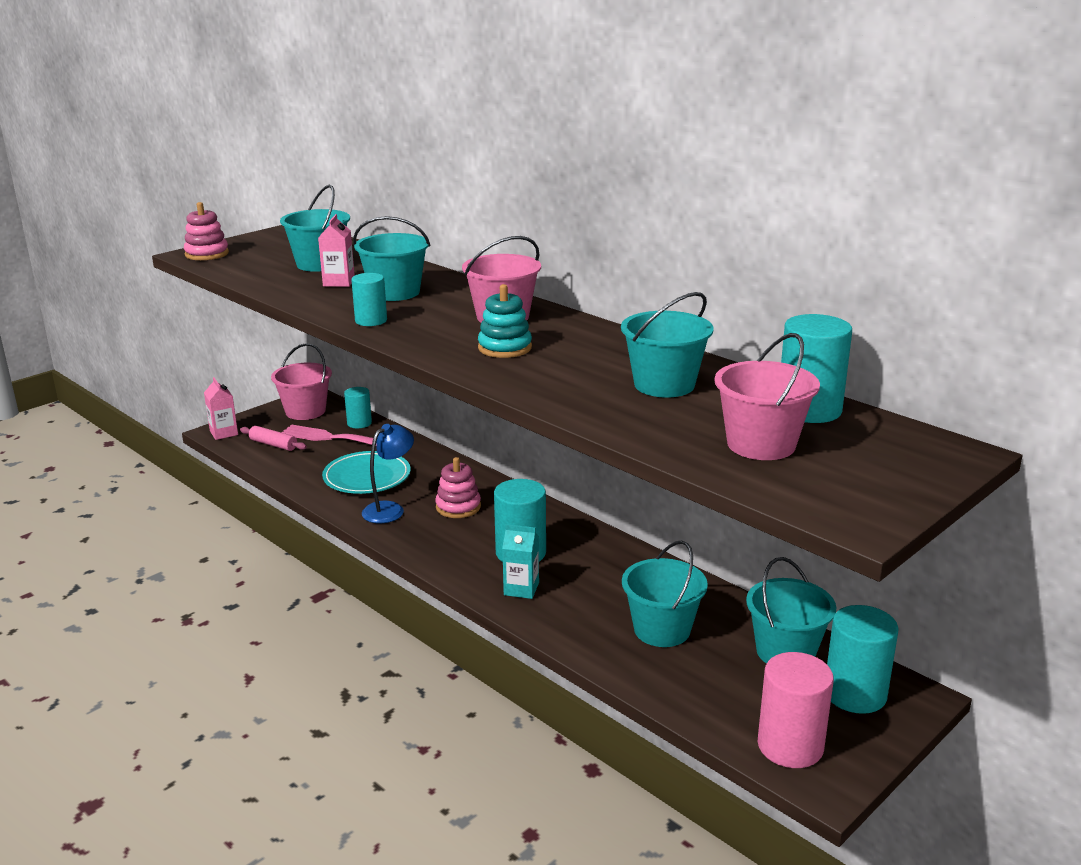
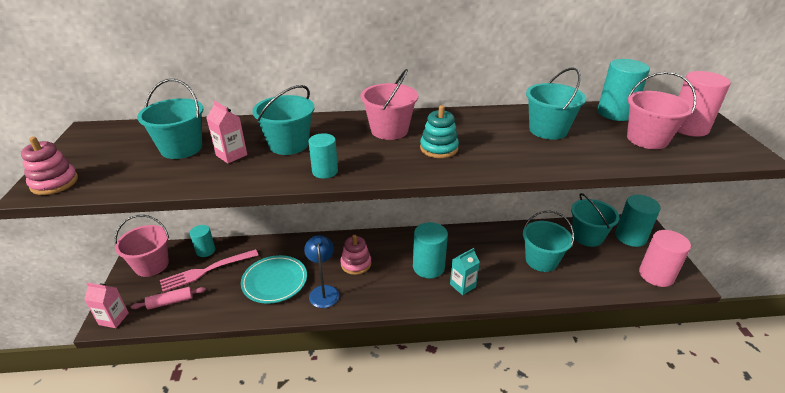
camera: 50 degrees left, 10 degrees up
none -> pink cylinder [677,71,731,137]

